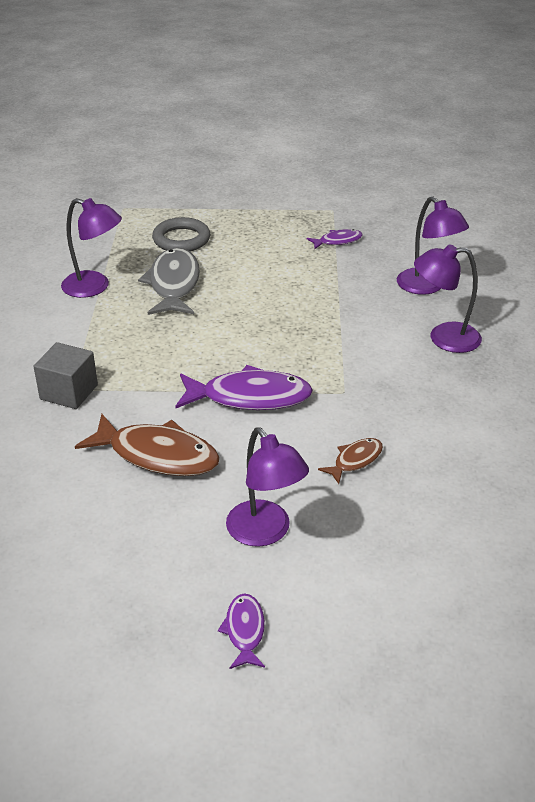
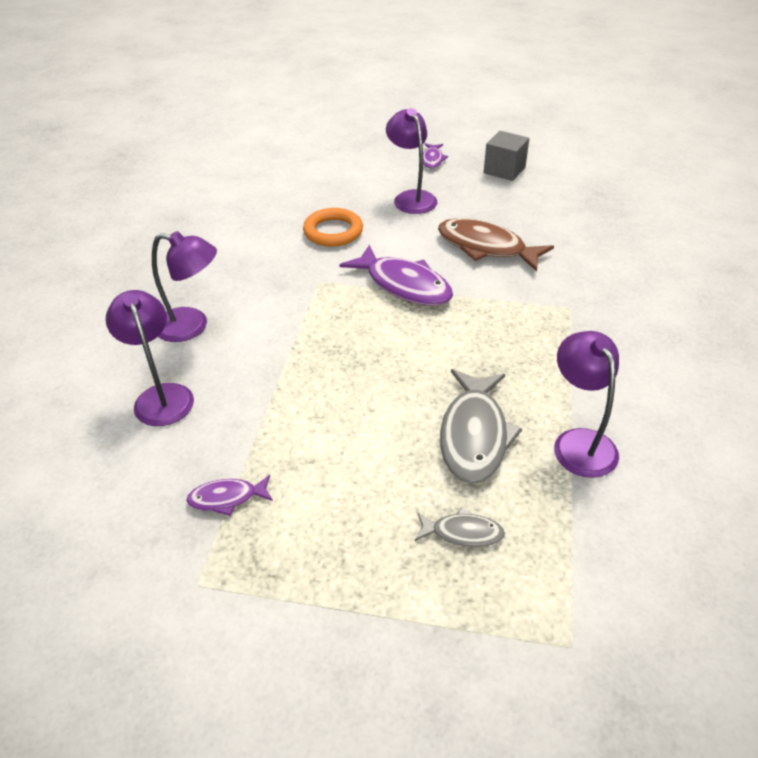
camera: 170 degrees left, 5 degrees up
grey cube [33,342,98,409] -> grey cube moved to [484,131,529,181]
purple lamp [61,198,122,298] -> purple lamp turned 45 degrees clockwise [554,331,619,478]
grey ring [152,217,210,251] -> grey fish [415,507,505,547]
purple fish [175,365,313,410] -> purple fish turned 150 degrees counterclockwise [339,245,453,306]
brown fish [318,438,383,484] -> orange ring [303,208,363,247]

